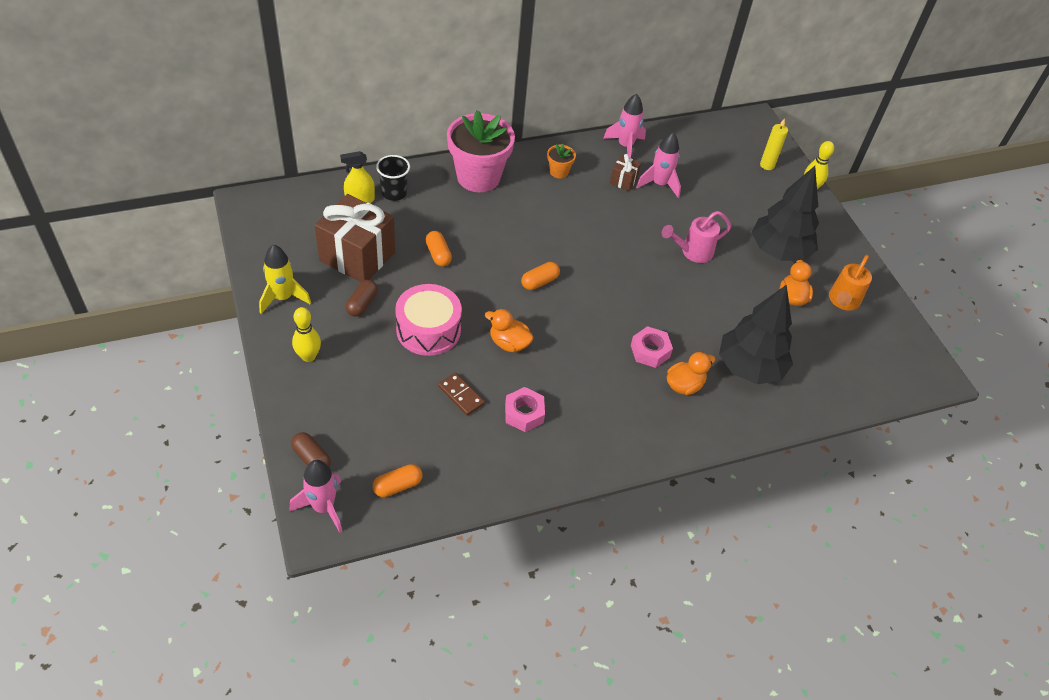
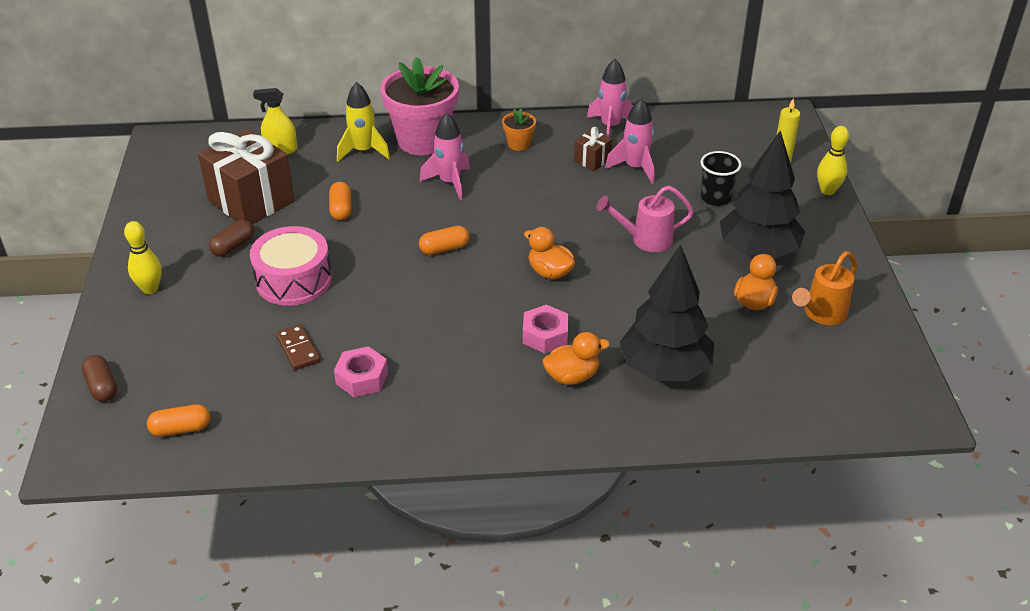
camera: 20 degrees right, 10 degrees down
yellow rocket [259,245,311,314] -> yellow rocket moved to [337,82,390,162]
pink rocket [290,460,342,533] -> pink rocket moved to [419,113,470,200]
black cup [376,155,410,201] -> black cup moved to [700,151,741,206]
orange duck [485,309,534,352] -> orange duck moved to [524,227,575,279]

